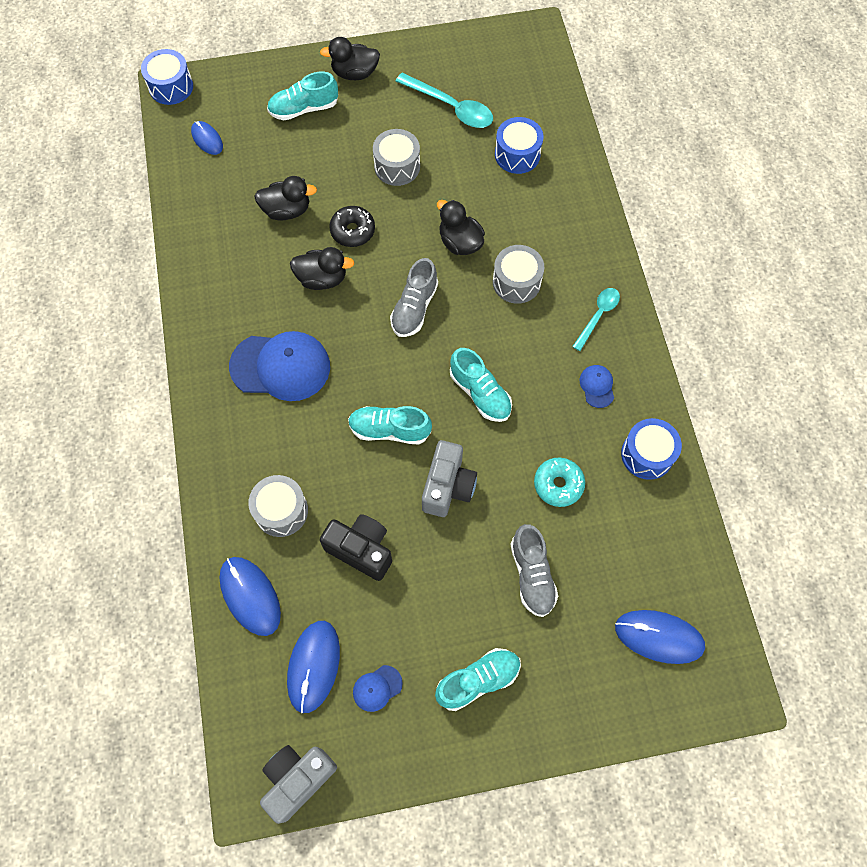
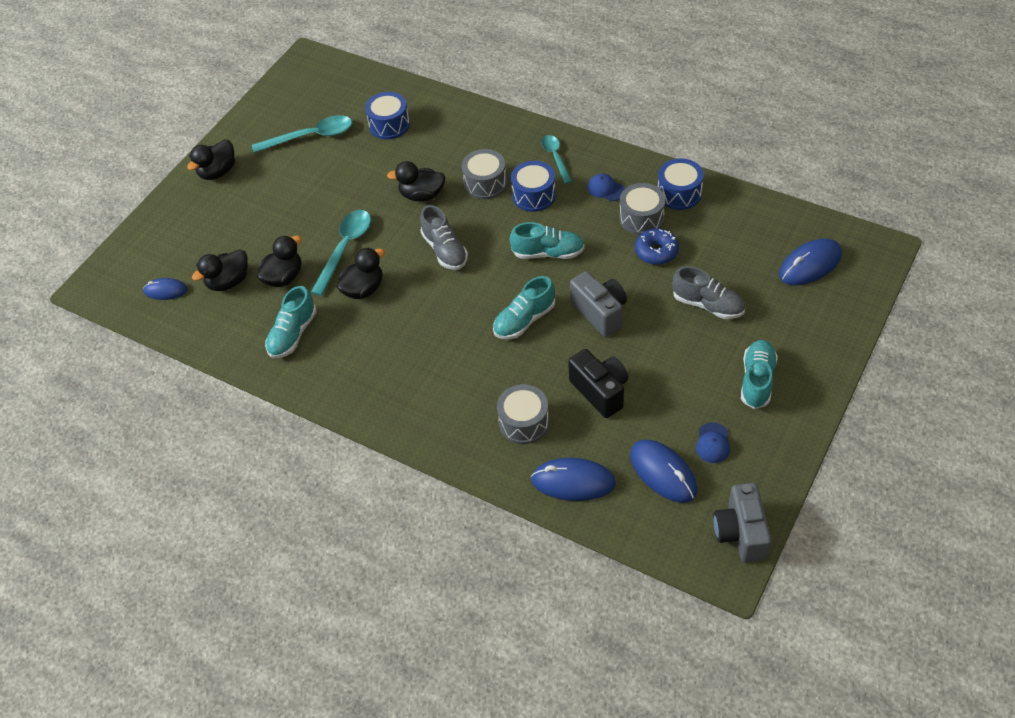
camera: 45 degrees left, 15 degrees down
blue drum [141,49,193,105] -> blue drum moved to [511,161,556,212]
blue cap [229,331,330,401] -> none
turquoise shoe [267,72,338,120] -> turquoise shoe moved to [265,286,317,358]
black camera [320,514,392,581] -> black camera turned 75 degrees clockwise [568,349,628,418]
black donut [329,206,375,247] -> turquoise spoon [311,210,371,296]
grey drum [373,129,420,186] -> grey drum moved to [619,183,665,235]
turquoise donut [534,457,585,507] -> blue donut [635,228,679,265]
none -> black duck [192,249,248,291]

